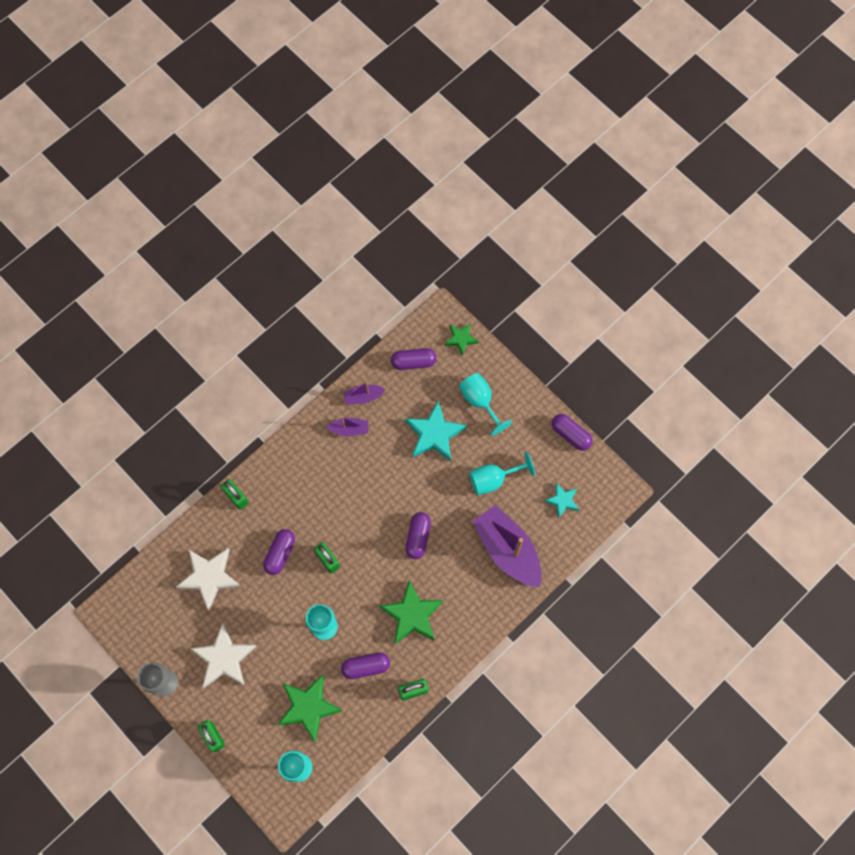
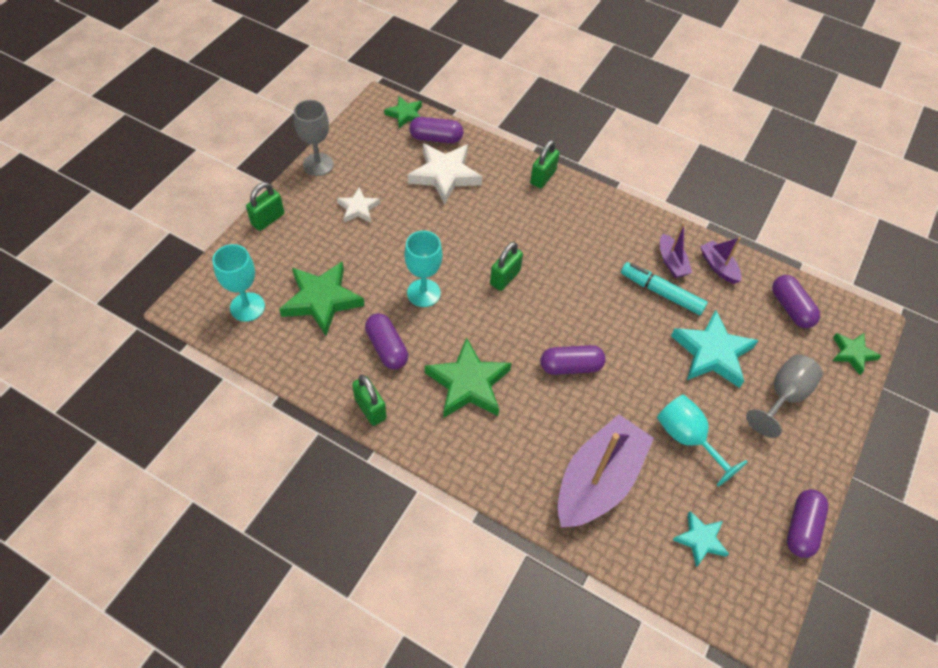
camera: 70 degrees right, 15 degrees down
white star [190,623,256,688] -> white star [337,187,380,223], size x0.57
purple capsule [263,529,295,575] -> purple capsule moved to [409,117,463,143]
turquoise goblet [459,373,512,436] -> grey goblet [746,355,823,438]
none -> green star [384,96,422,128]
none -> turquoise marker [621,262,708,315]

